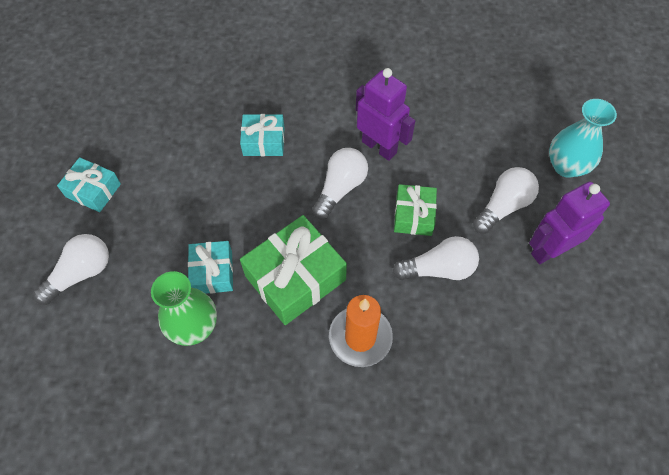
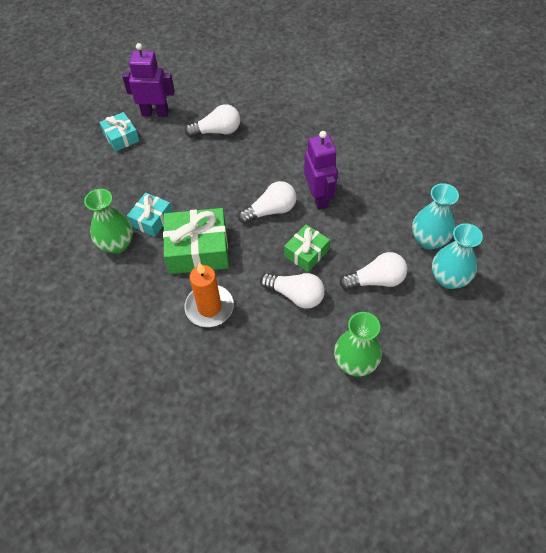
camera: 35 degrees right, 5 degrees down
white light bulb [33,234,109,305] -> white light bulb moved to [185,104,240,137]
turquoise gift [240,114,285,156] -> none
purple robot [529,181,610,264] -> purple robot moved to [122,43,175,117]
none -> green vase [334,312,382,377]
none -> turquoise vase [412,183,459,249]

